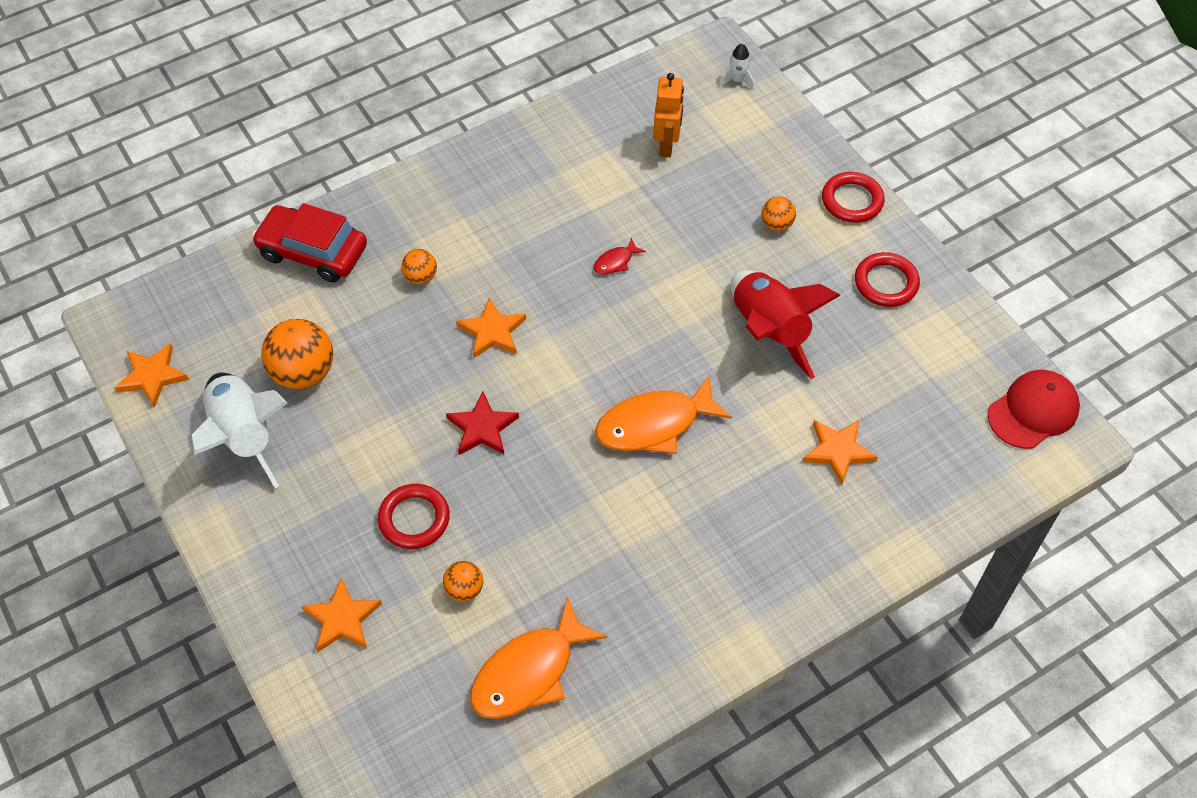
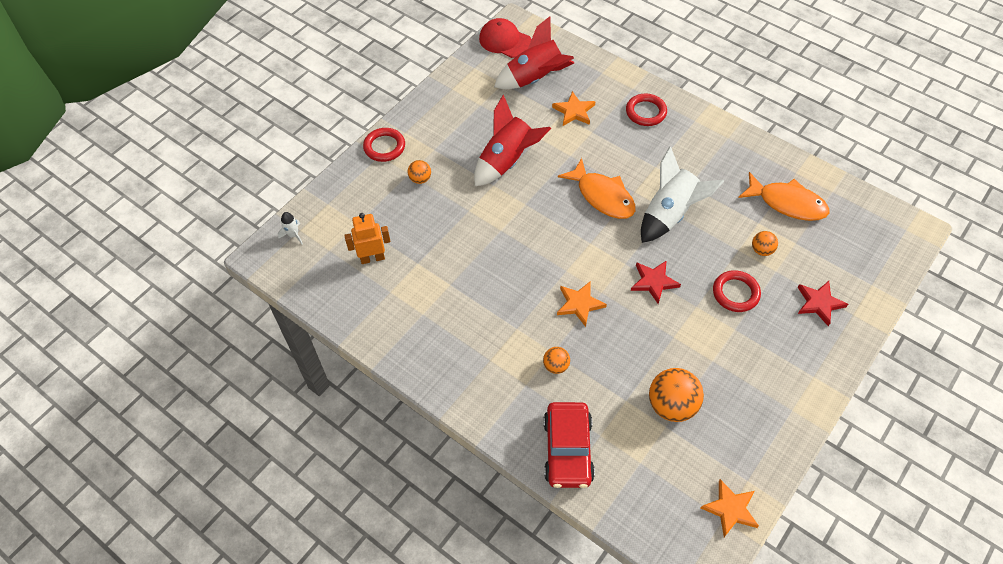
camera: 110 degrees left, 0 degrees up
white rocket [191,373,288,488] -> white rocket moved to [641,146,724,243]
orange star [302,577,382,652] -> red star [798,281,848,326]
red fish [594,237,646,275] -> none
red ring [855,252,920,307] -> red ring moved to [626,94,667,126]
none -> red rocket [494,16,574,89]

